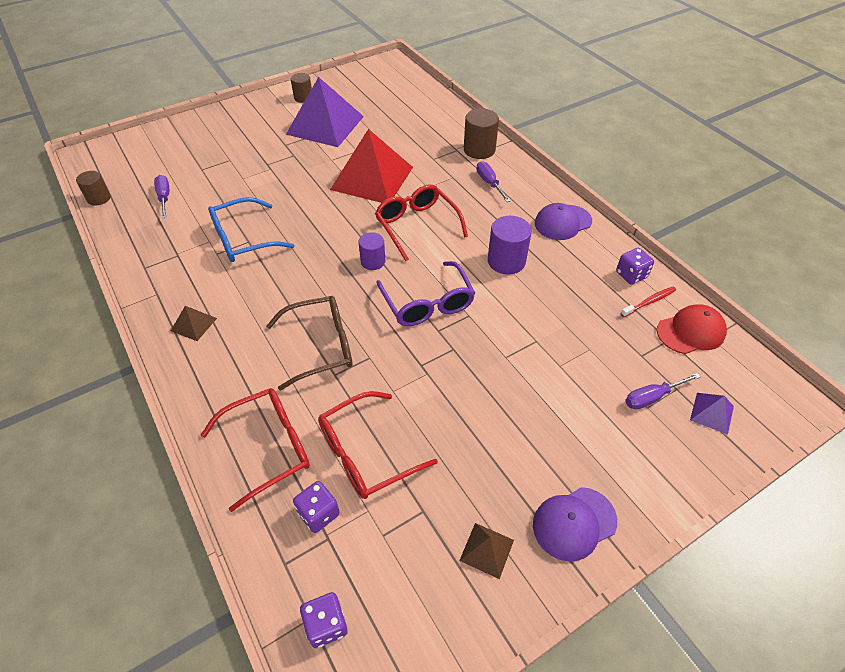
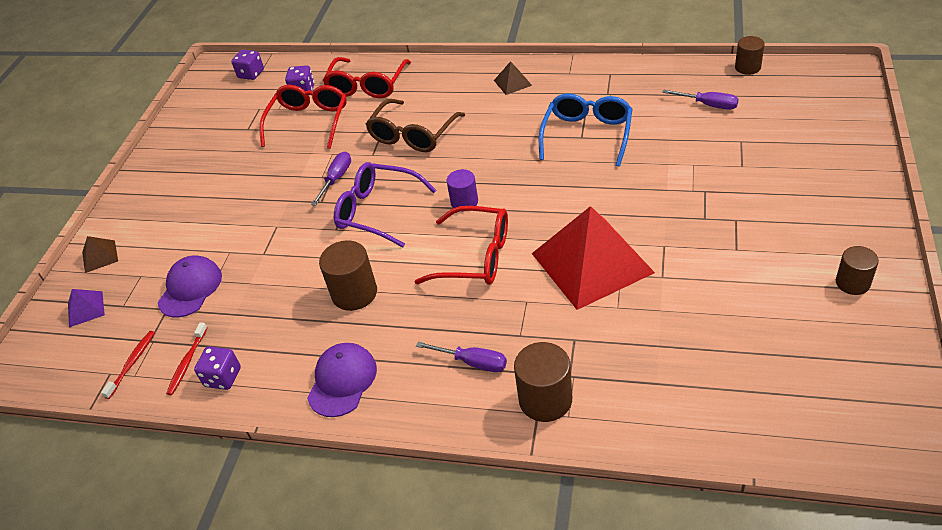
camera: 140 degrees right, 5 degrees down
purple pyramid [286,77,364,147] -> none
brown pyramid [459,523,514,579] -> brown pyramid moved to [82,236,118,273]
purple cylinder [488,216,532,275] -> brown cylinder [319,240,377,311]
purple cap [533,487,617,562] -> purple cap moved to [158,255,222,318]
purple screwdriver [625,373,701,410] -> purple screwdriver moved to [311,152,351,206]
red cap [657,304,727,354] -> red toothbrush [101,331,155,399]

